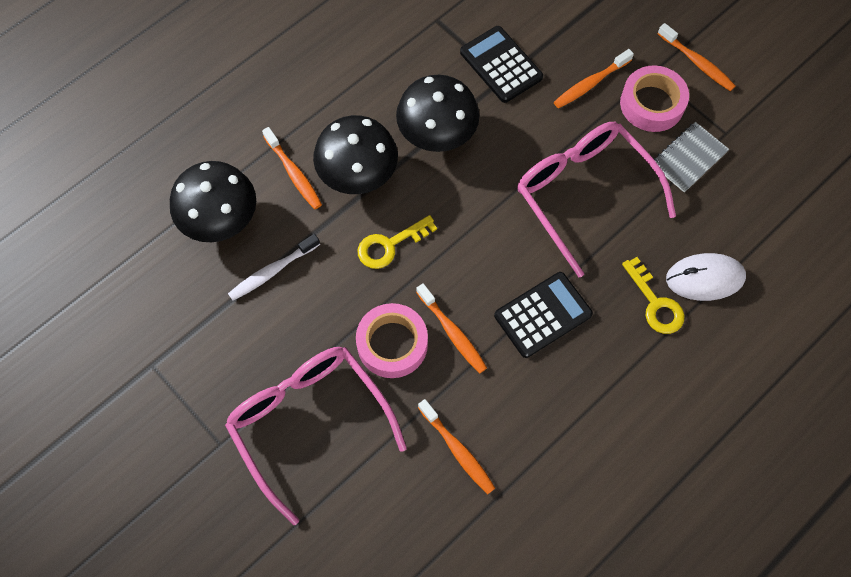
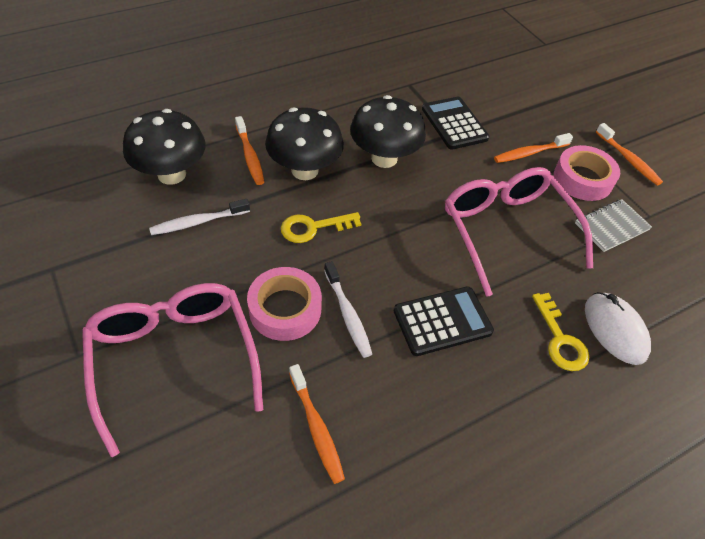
camera: 10 degrees right, 15 degrees down
orange toothbrush [416,283,487,374] -> white toothbrush [324,261,372,358]
white mouse [666,253,746,301] -> white mouse turned 60 degrees clockwise [585,292,651,365]

